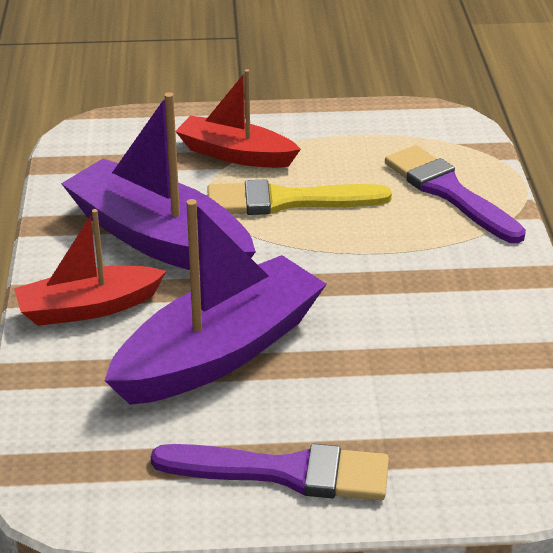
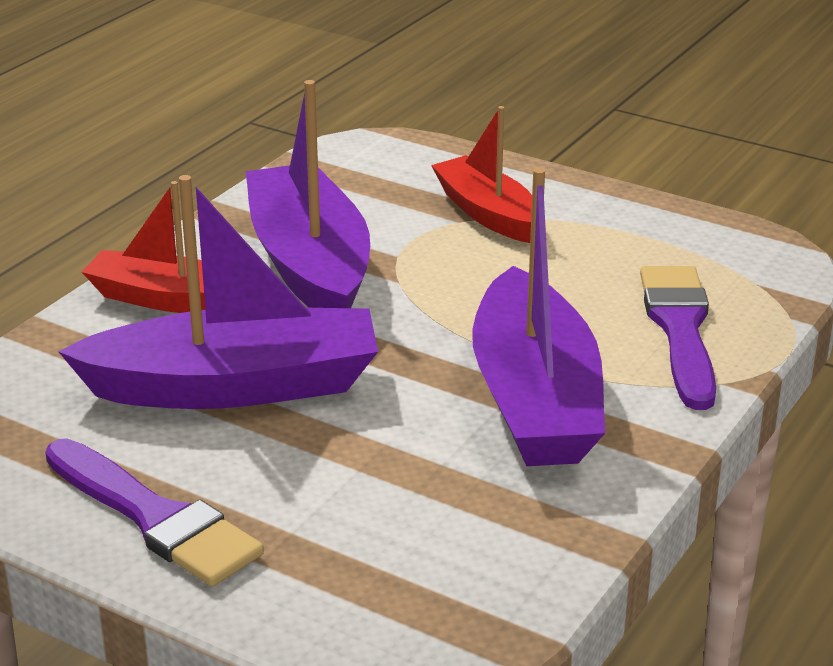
camera: 35 degrees right, 5 degrees down
yellow brush [207,179,392,215] -> none
none -> purple boat [472,168,605,466]

